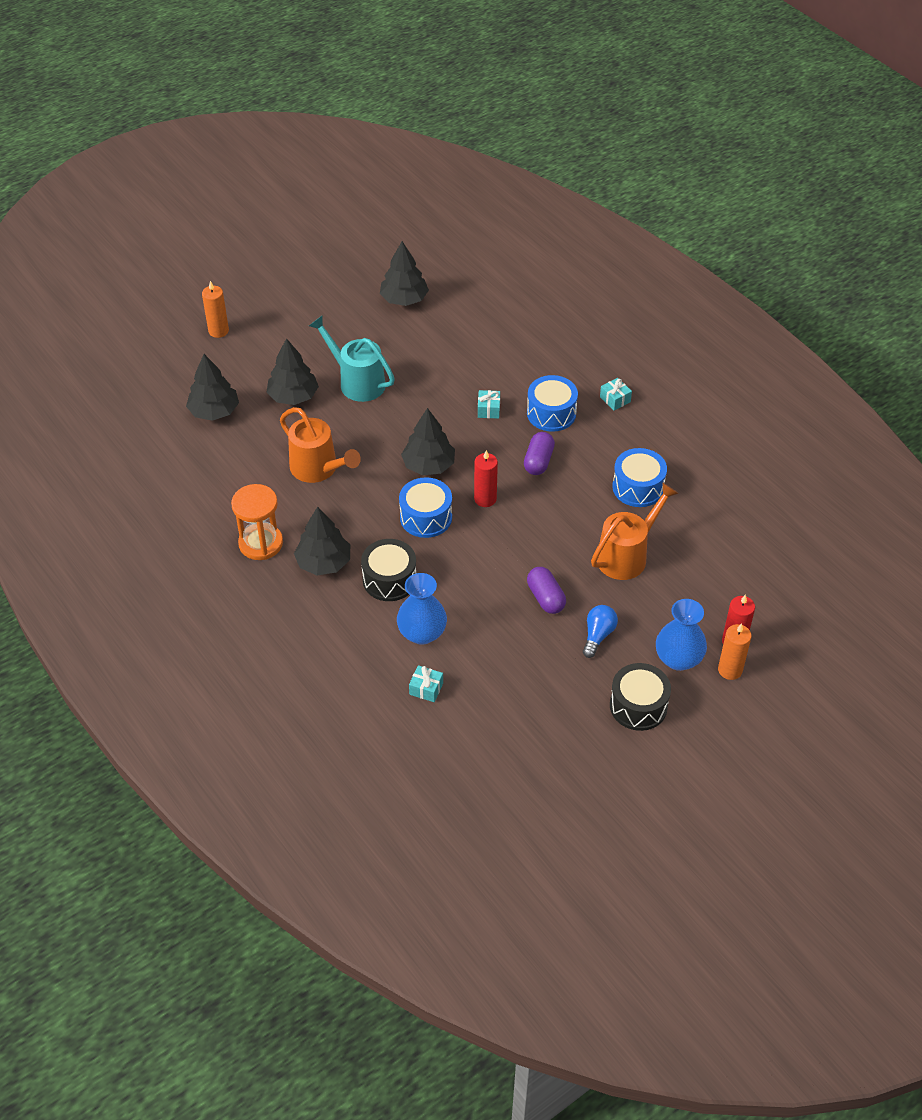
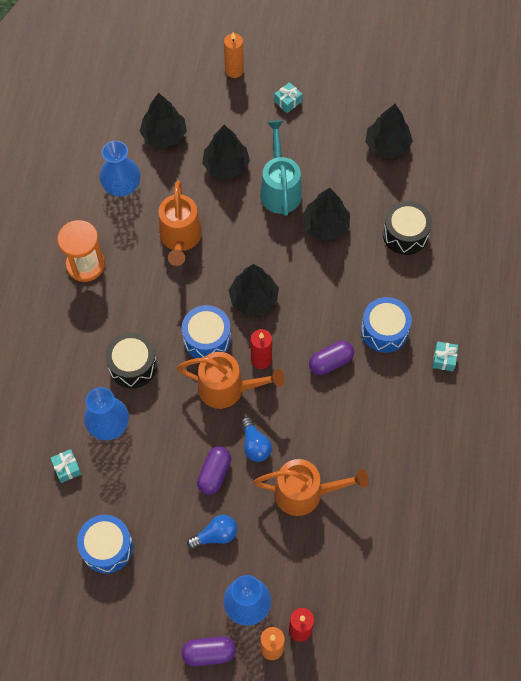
camera: 45 degrees right, 15 degrees up
black tree [294,507,350,575] -> black tree moved to [302,187,350,241]
turquoise gift [478,390,500,419] -> turquoise gift moved to [274,82,302,113]
black drum [610,663,671,731] -> black drum moved to [383,201,432,255]
blue drum [612,448,667,507] -> blue drum moved to [77,515,133,574]
none -> blue vase [100,141,140,197]
none -> orange watering can [177,352,285,409]
none -> purple capsule [182,636,236,666]
none -> blue light bulb [241,417,272,462]

